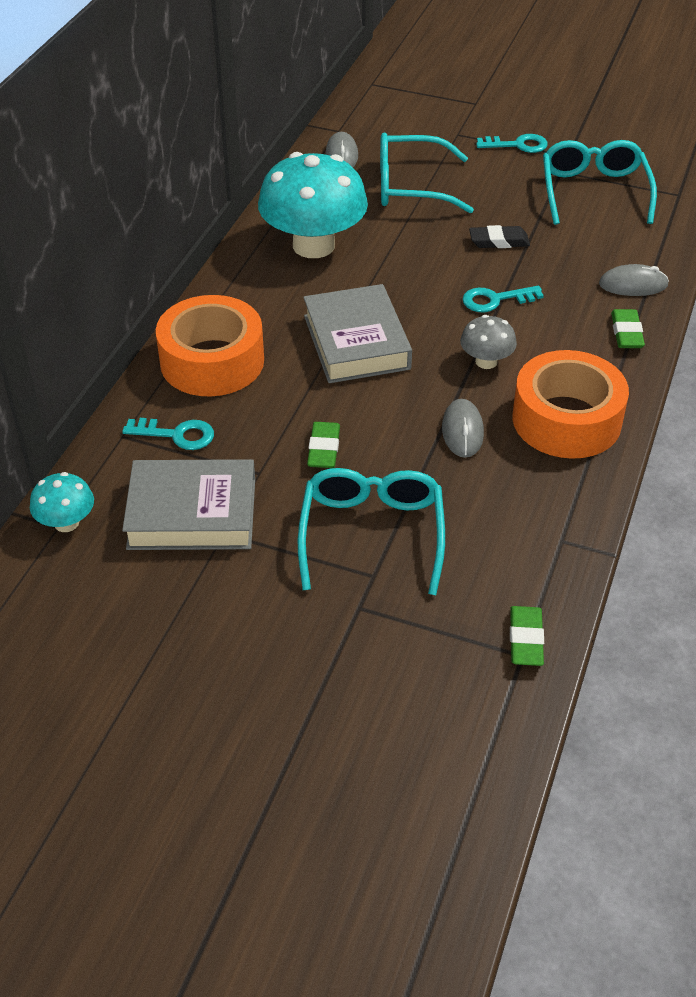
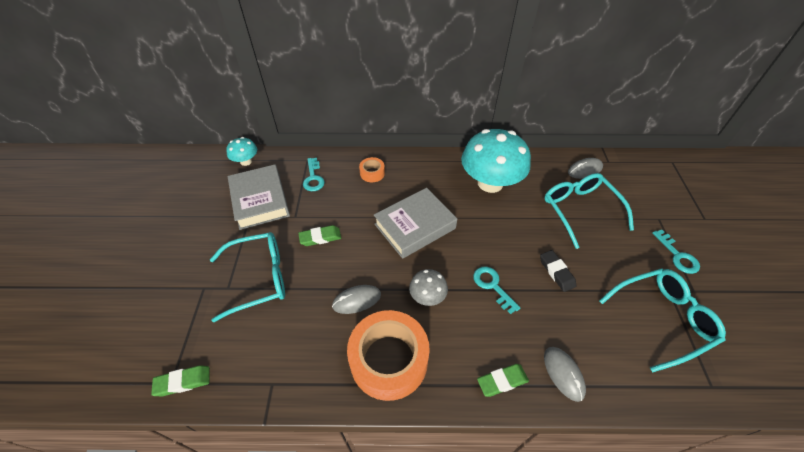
camera: 70 degrees right, 5 degrees up
orange tape [156,295,264,396] -> orange tape [359,157,385,182], size x0.45

